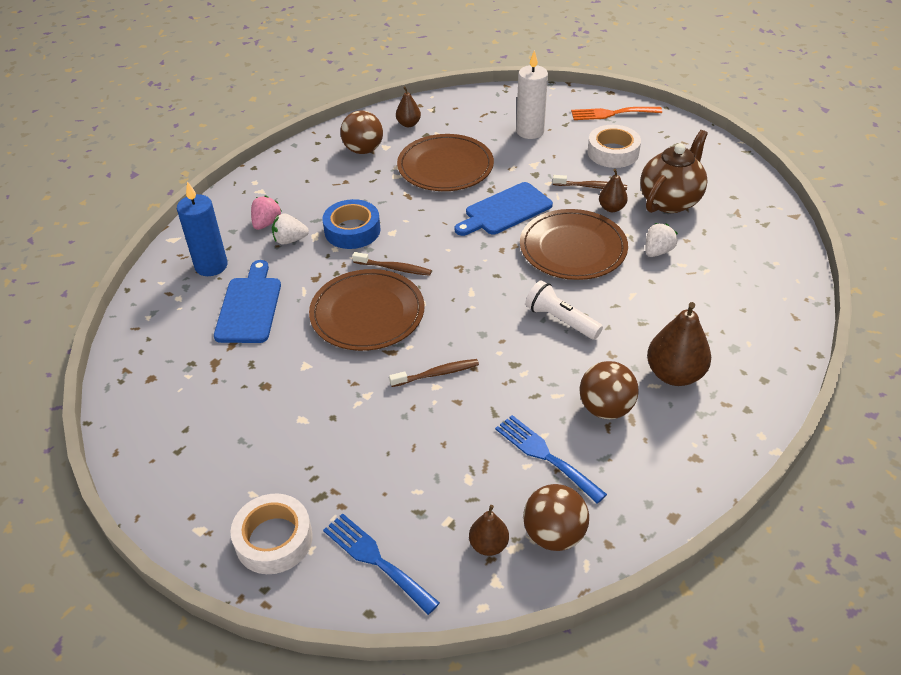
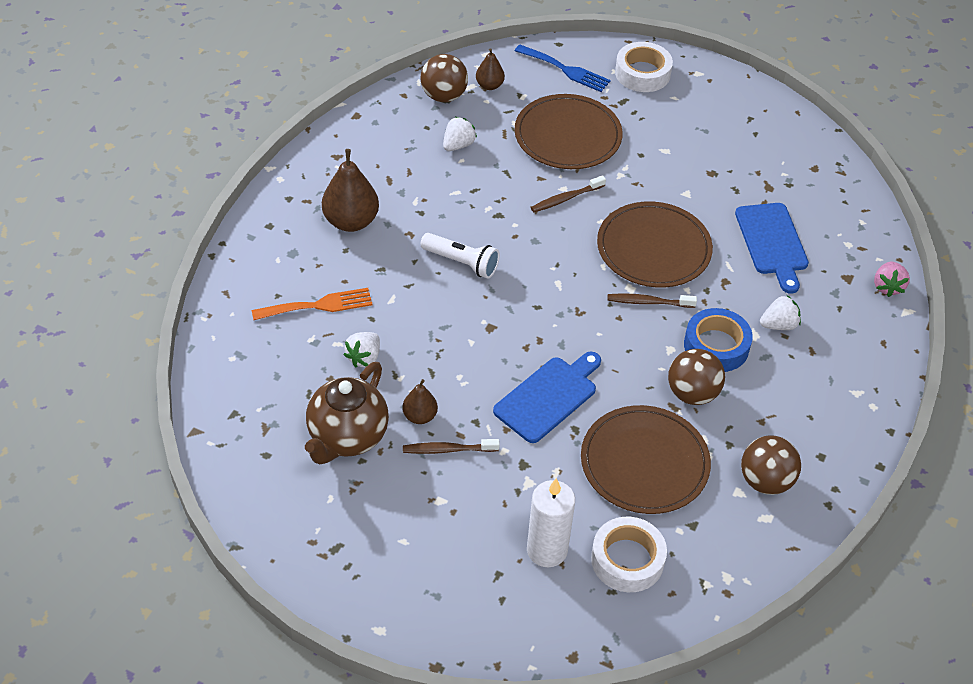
camera: 165 degrees right, 5 degrees up
blue candle [177,181,228,276] -> none
pink strawberry [251,196,282,230] -> pink strawberry moved to [874,262,910,297]
brown pear [396,86,421,127] -> none
blue fork [495,415,607,504] -> white strawberry [443,116,477,151]
brown plate [520,209,628,280] -> brown plate moved to [514,94,623,169]
orange fork [571,107,662,120] -> orange fork moved to [252,288,373,320]
brown ball [579,361,639,419] -> brown ball moved to [668,349,725,405]
white tape [587,125,641,168] -> white tape moved to [591,517,667,592]

